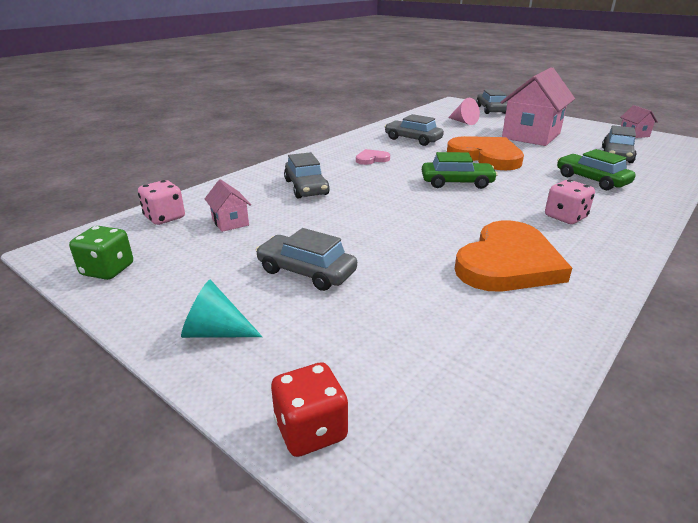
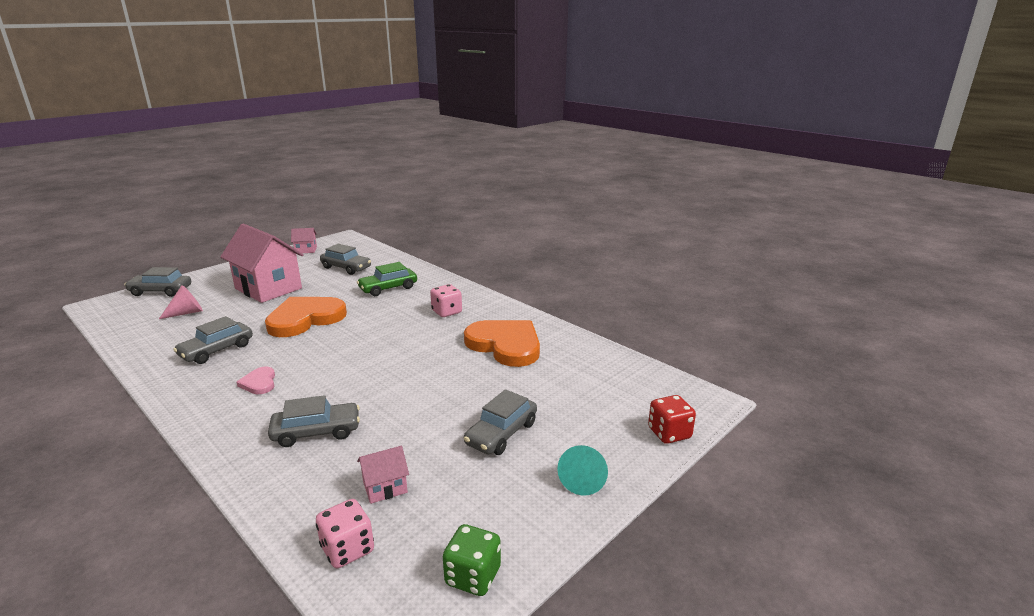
camera: 85 degrees left, 5 degrees down
green car [422,152,498,189] -> none

